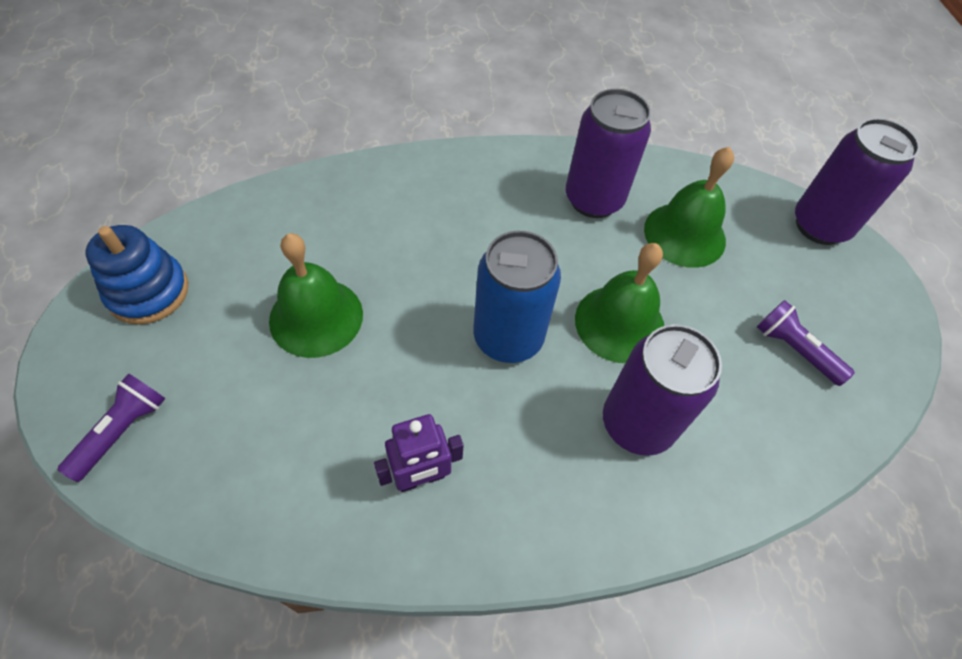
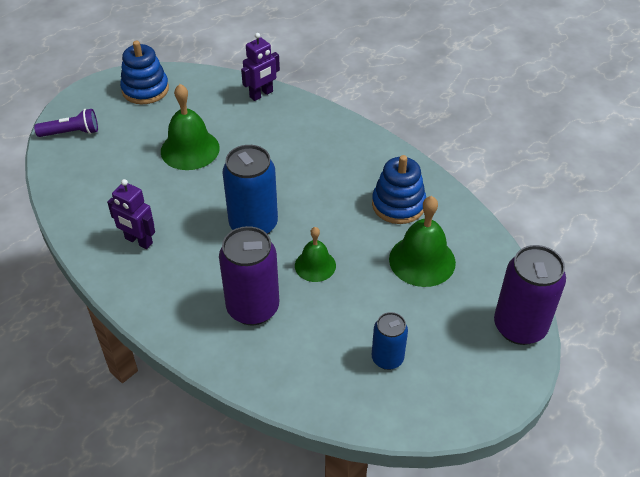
camera: 55 degrees right, 10 degrees down
purple can [566,89,651,218] -> blue stacking toy [372,155,426,224]
green bell [575,243,664,363] -> green bell [295,227,336,282], size x0.62
purple flashlight [757,300,855,386] -> blue can [372,312,408,370]
none -> purple robot [241,33,280,101]

